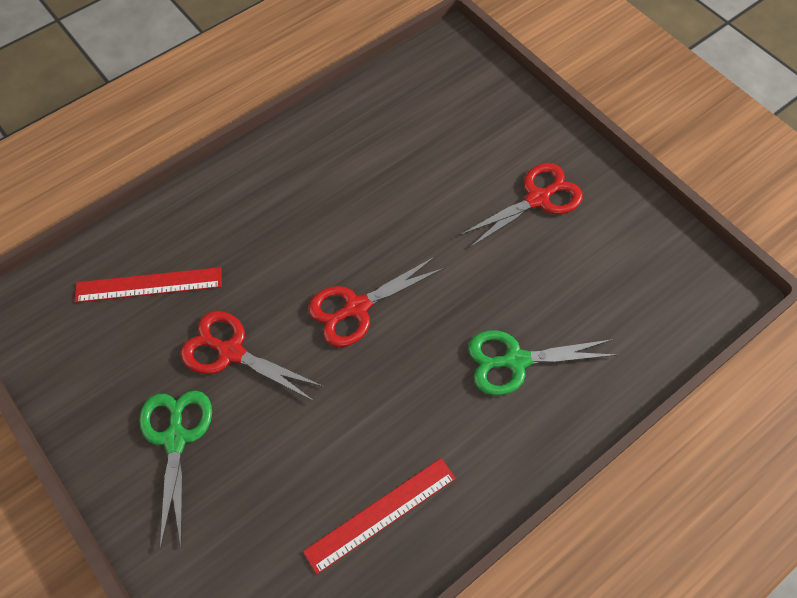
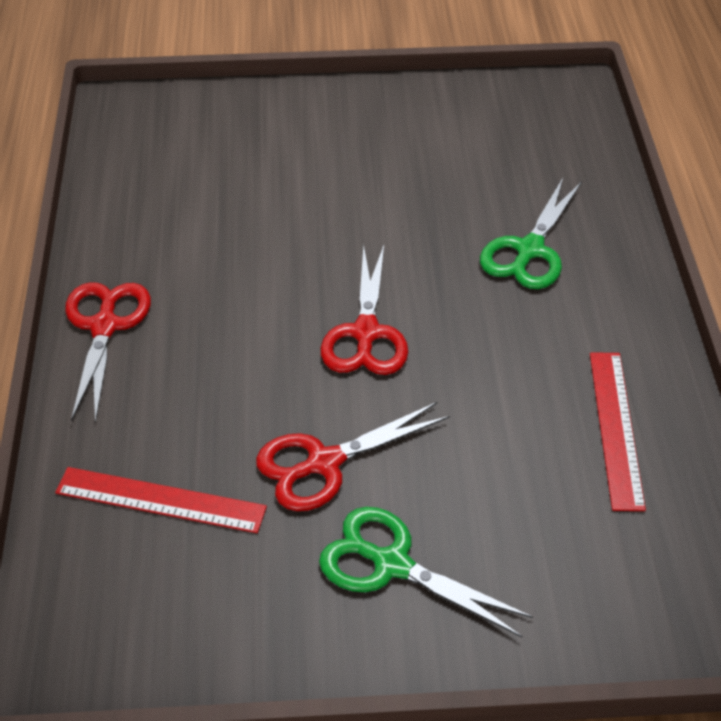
camera: 55 degrees left, 15 degrees down
red ruler [75,267,222,303] -> red ruler turned 75 degrees clockwise [55,467,267,533]
red scissors [460,163,583,248] -> red scissors moved to [65,282,151,423]

